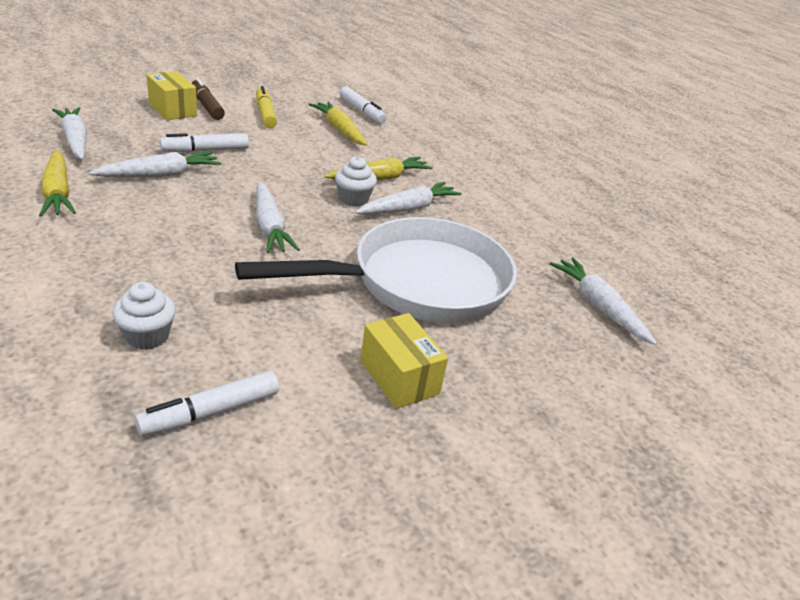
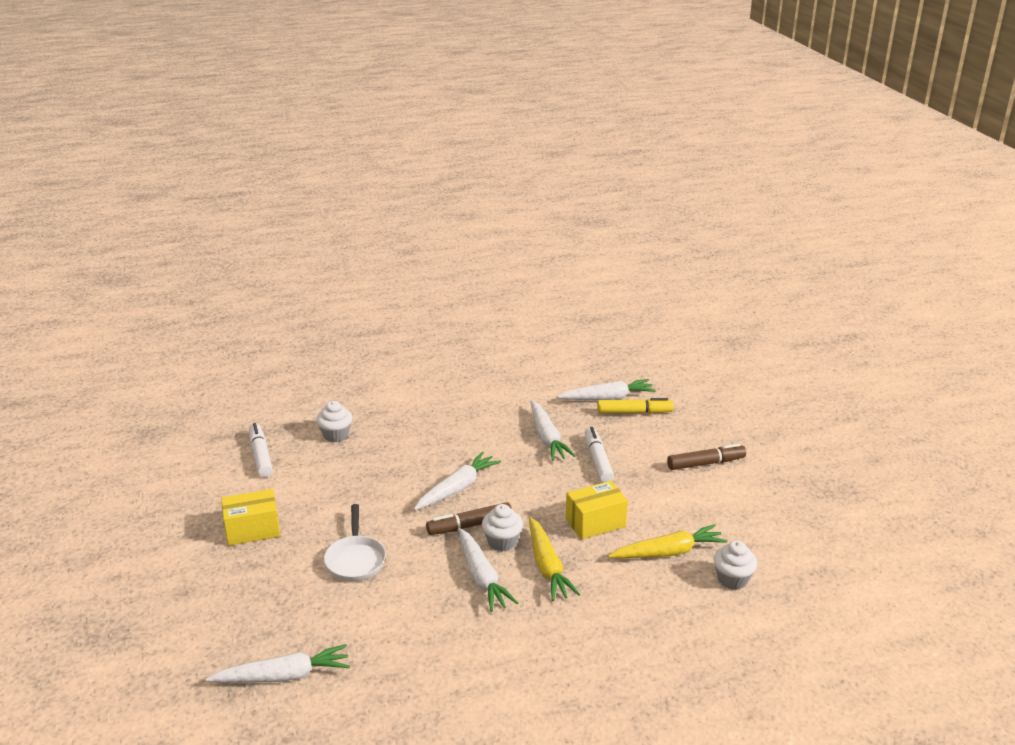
camera: 110 degrees right, 5 degrees down
yellow carrot [39,150,76,217] -> none
yellow box [147,71,197,120] -> yellow box moved to [566,481,628,540]
white pan [235,217,517,323] -> white pan [324,504,386,582], size x0.45
yellow marker [256,86,277,128] -> yellow marker moved to [597,398,673,414]
white carrot [256,182,300,253] -> white carrot turned 135 degrees clockwise [414,452,501,510]
white marker [340,86,387,124] -> white cupcake [714,540,757,590]
none -> brown marker [426,502,512,535]

